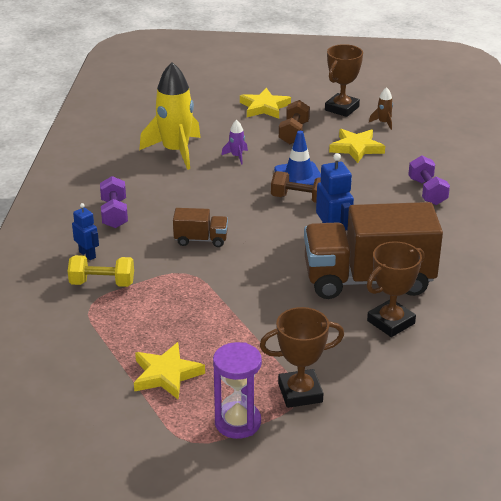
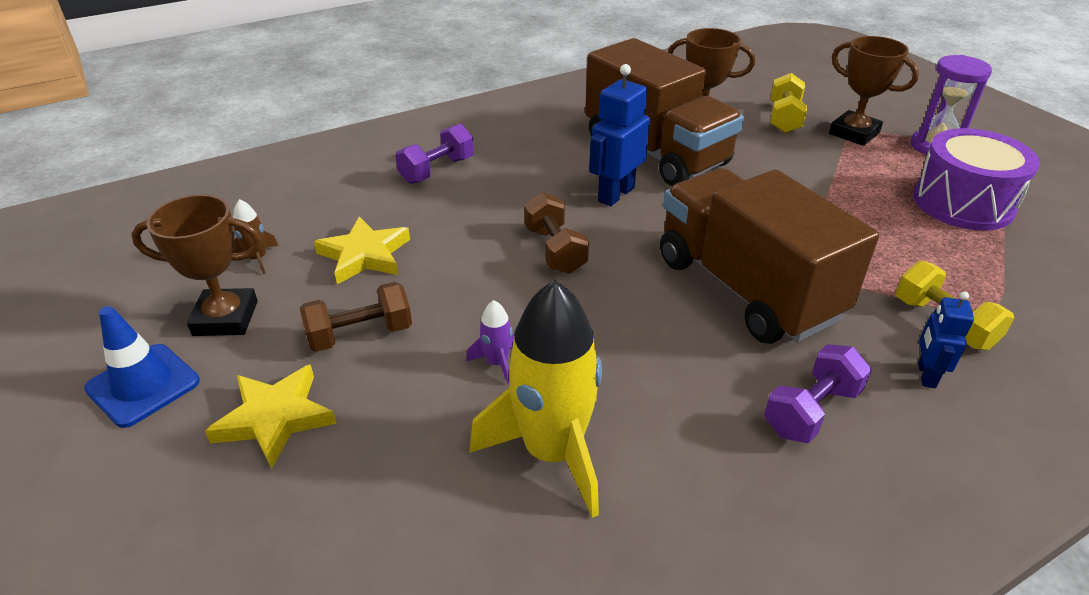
camera: 125 degrees left, 5 degrees up
yellow star [134,342,205,400] -> purple drum [913,128,1040,231]
brown truck [173,208,228,247] -> brown truck [660,168,879,344], size x2.30
blue traffic cone [274,131,321,185] -> blue traffic cone moved to [84,306,200,428]
none -> yellow dumbbell [771,73,807,133]

